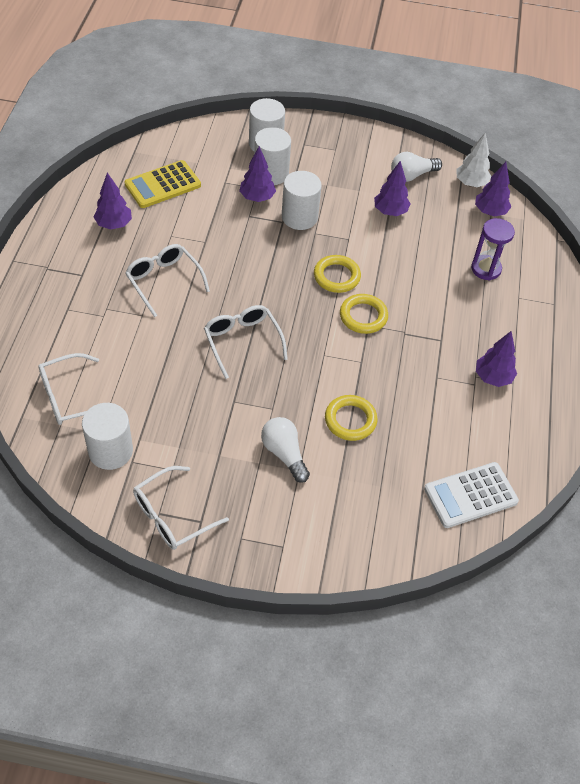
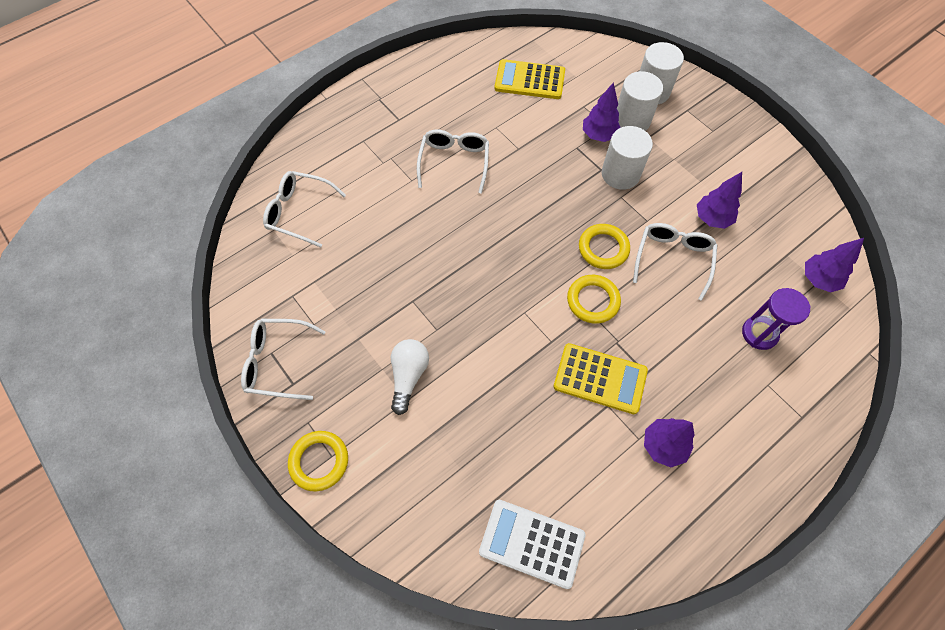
camera: 45 degrees right, 10 degrees up
white cylinder [82,403,133,470] -> none
purple tree [94,173,132,230] -> none
white glasses [204,305,288,379] -> white glasses moved to [633,223,717,301]
yellow ring [325,395,378,441] -> yellow ring moved to [288,431,348,491]
white light bulb [391,152,442,182] -> none
white tree [457,133,492,187] -> none
none -> yellow calculator [553,343,648,414]

